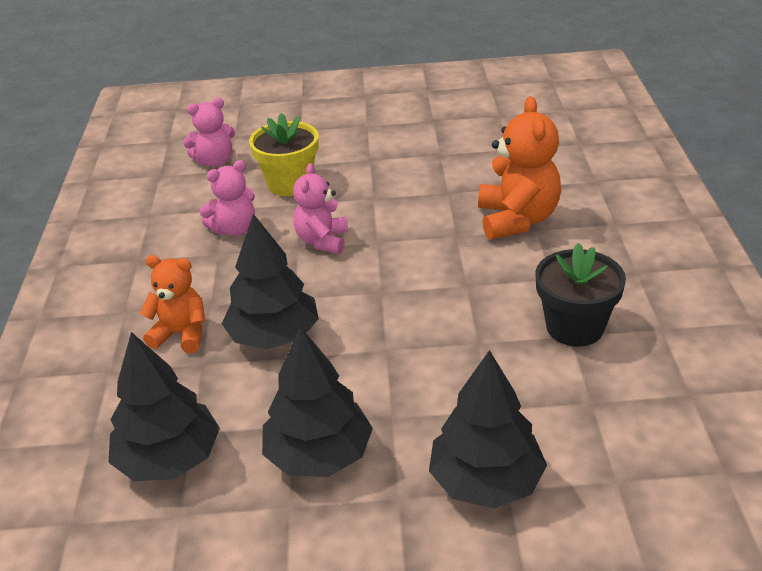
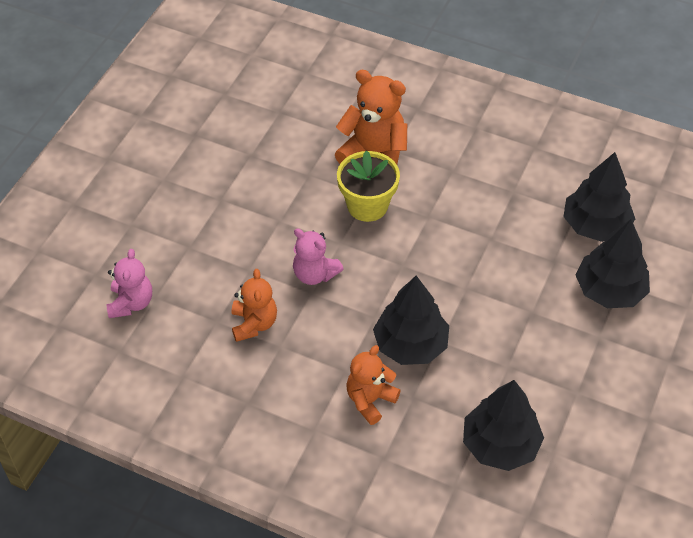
camera: 65 degrees left, 15 degrees up
pink teddy bear [199,160,255,236] -> orange teddy bear [232,269,277,342]
yellow flower pot [249,113,319,196] -> yellow flower pot moved to [337,150,400,222]
black tree [262,326,373,477] -> black tree moved to [564,152,635,242]
black flower pot [535,243,626,347] -> none

